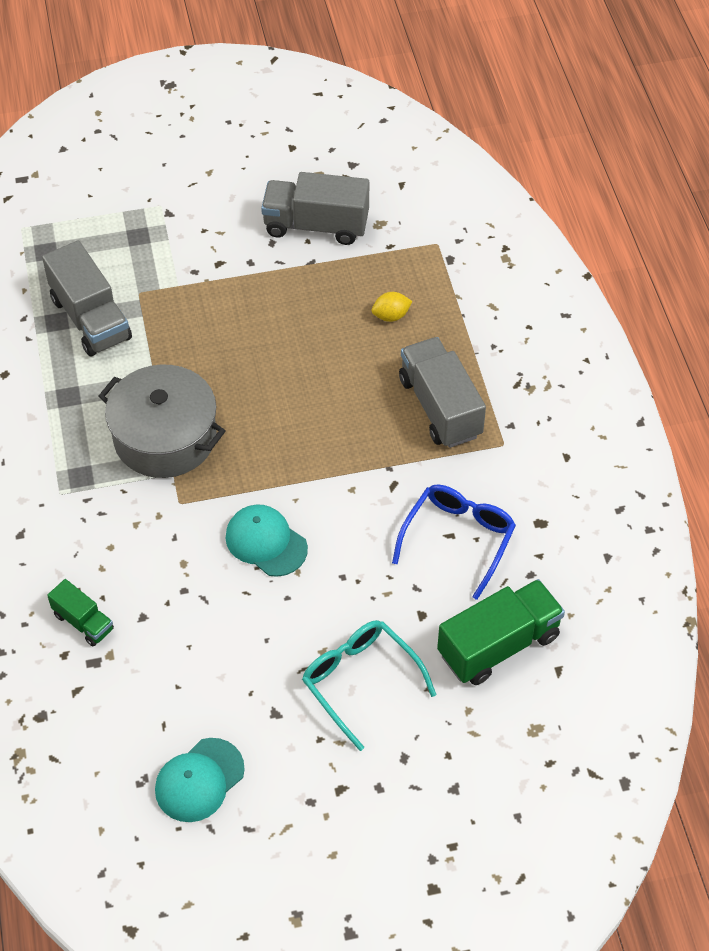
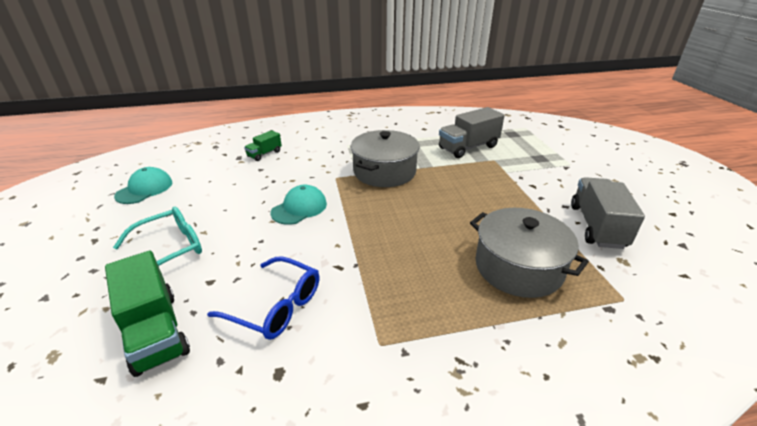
camera: 90 degrees right, 20 degrees down
turquoise cap [155,738,245,822] -> turquoise cap turned 75 degrees clockwise [114,167,172,204]
yellow lemon [372,292,412,322] -> grey pot [470,208,589,298]
grey truck [399,337,486,448] -> none

